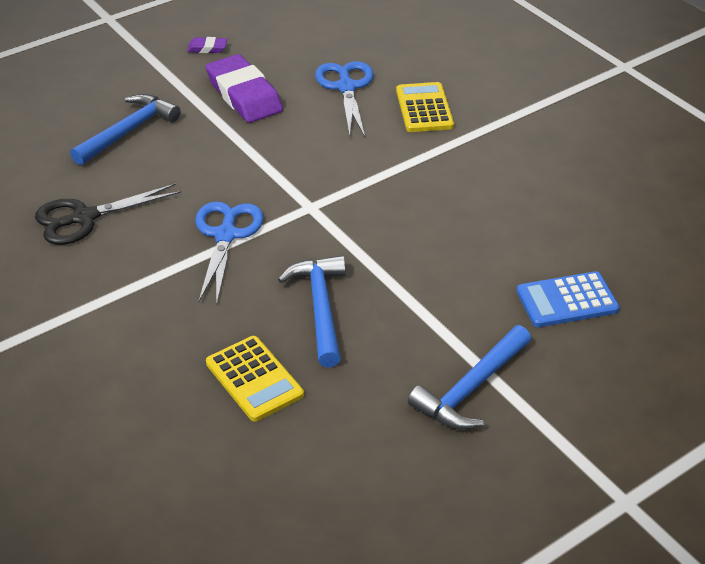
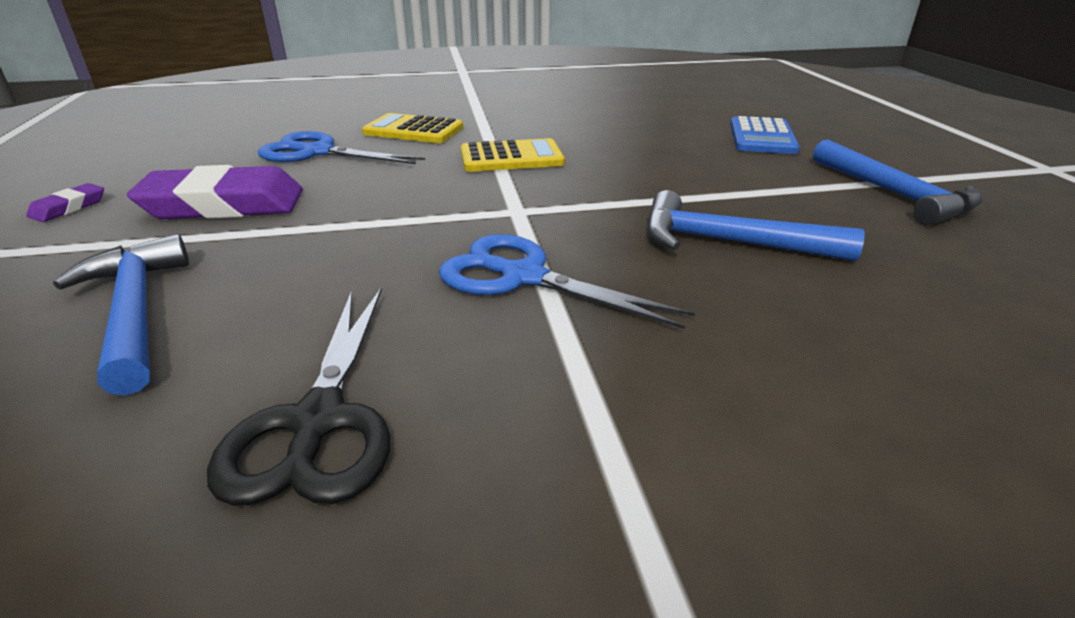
camera: 65 degrees left, 10 degrees down
yellow calculator [206,336,304,422] -> yellow calculator moved to [461,138,565,172]

